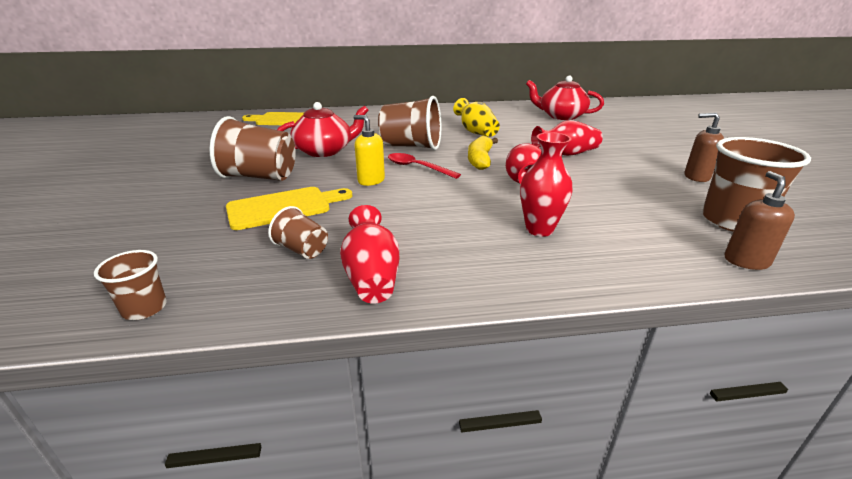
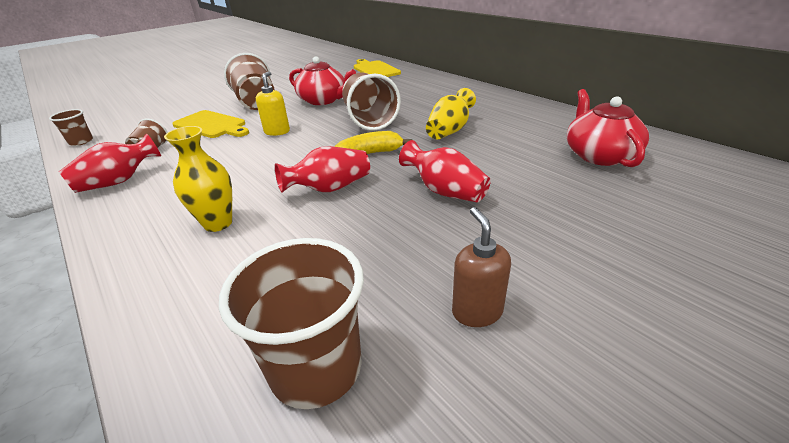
camera: 60 degrees right, 5 degrees up
red spoon [388,153,461,179] -> none
red vase [520,132,573,237] -> yellow vase [164,126,232,232]
brown soap dispenser [725,171,795,270] -> none

